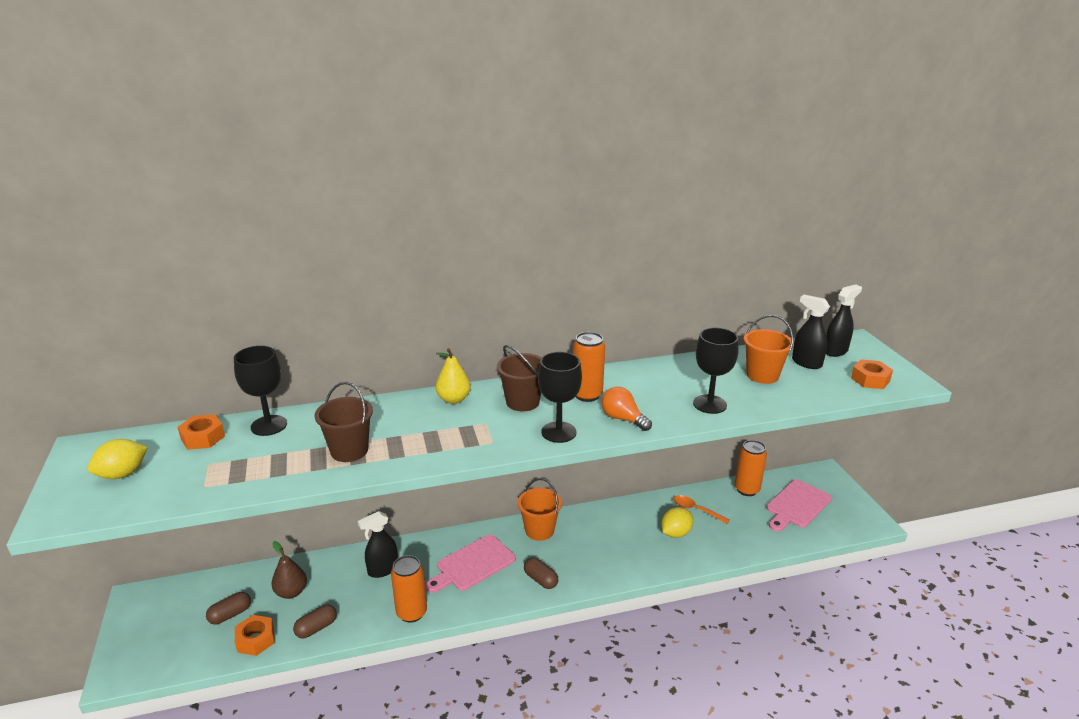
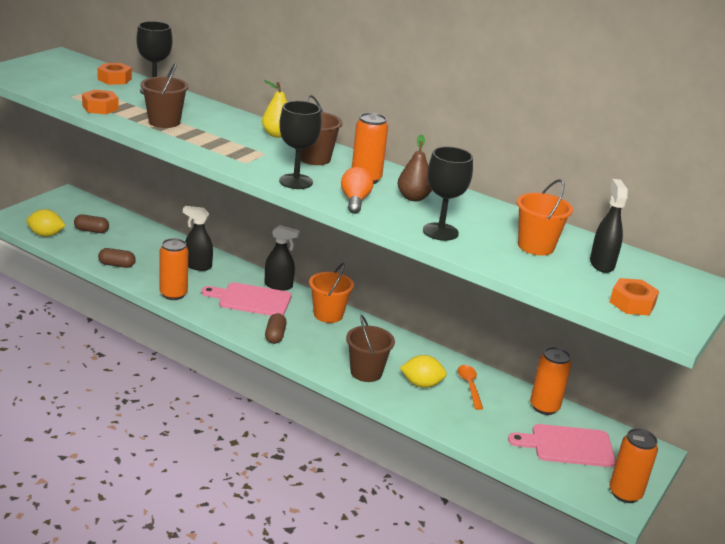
camera: 45 degrees right, 0 degrees up
yellow lemon [88,439,148,479] -> yellow lemon moved to [26,209,66,237]
orange nut [235,615,275,656] -> orange nut moved to [82,90,119,114]
brown pear [271,541,307,599] -> brown pear moved to [398,134,432,201]
black spray bottle [826,284,862,357] -> black spray bottle moved to [265,225,300,290]
none -> brown bucket [346,315,395,382]
none -> orange can [609,428,658,503]

